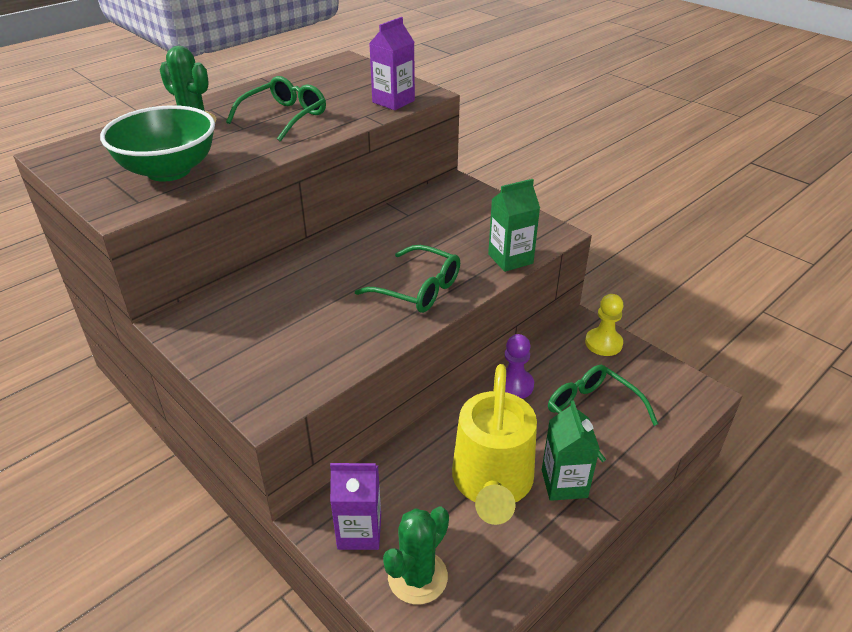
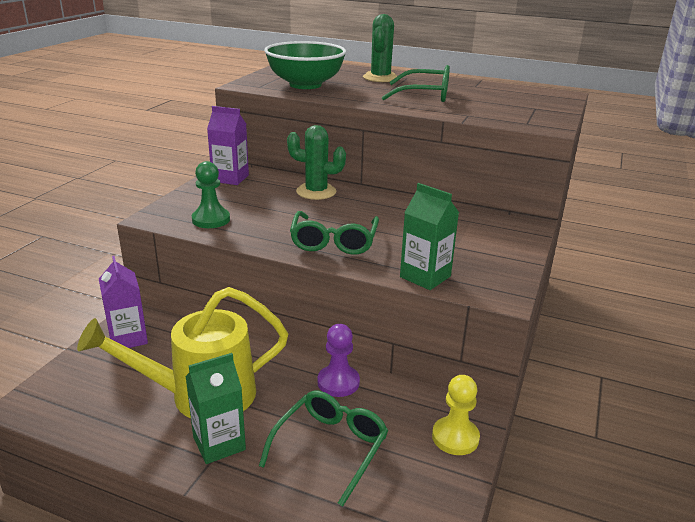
camera: 65 degrees right, 10 degrees down
purple carton [369,17,415,110] -> purple carton moved to [207,106,249,185]
green cactus [383,507,449,604] -> green cactus moved to [287,125,346,200]
none -> green pawn [192,161,230,228]

